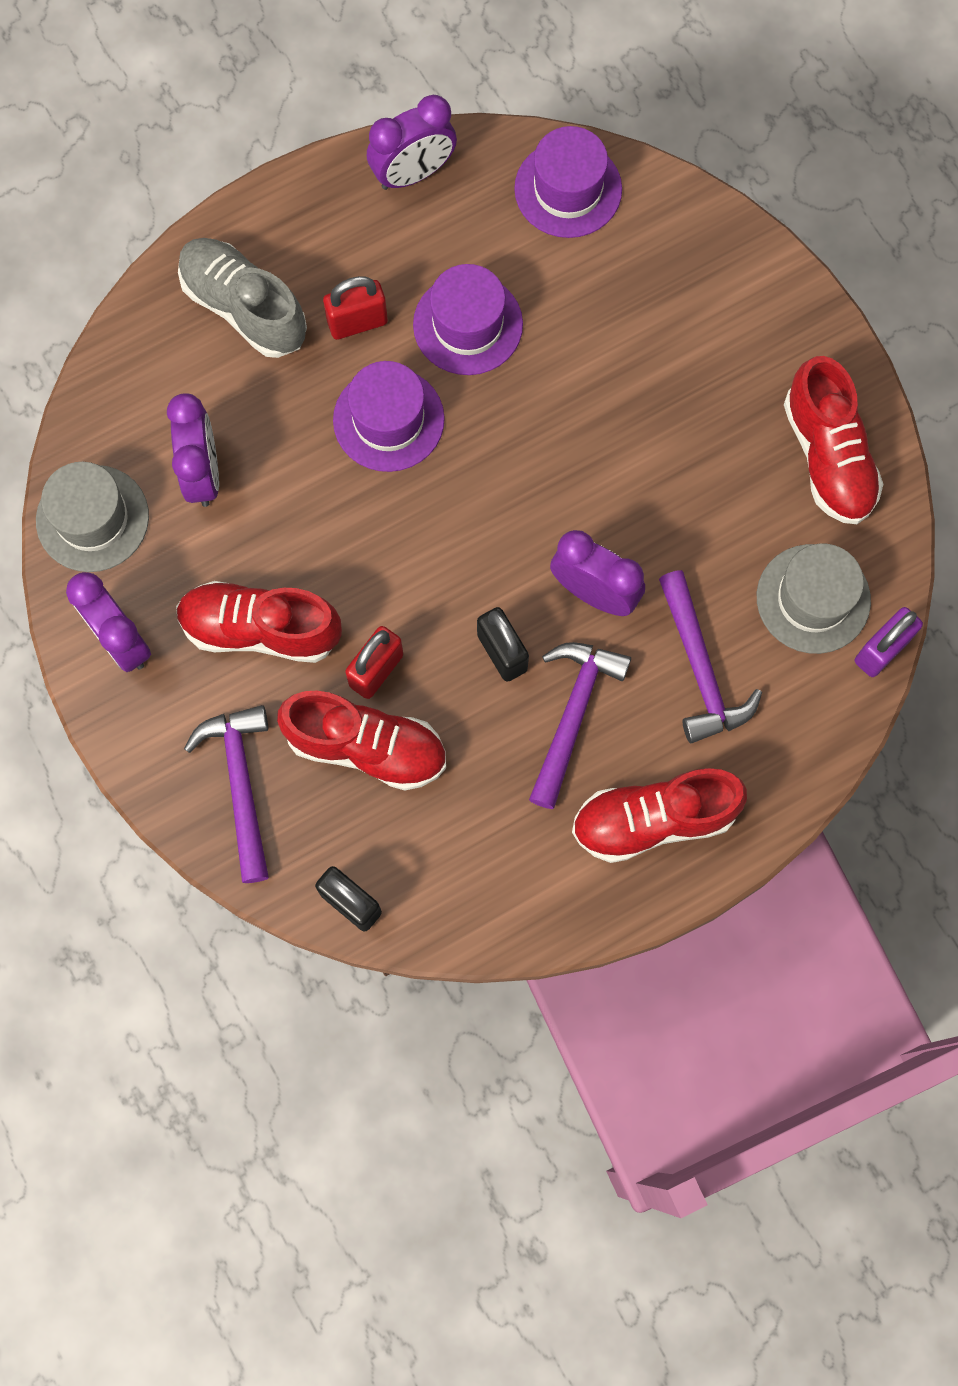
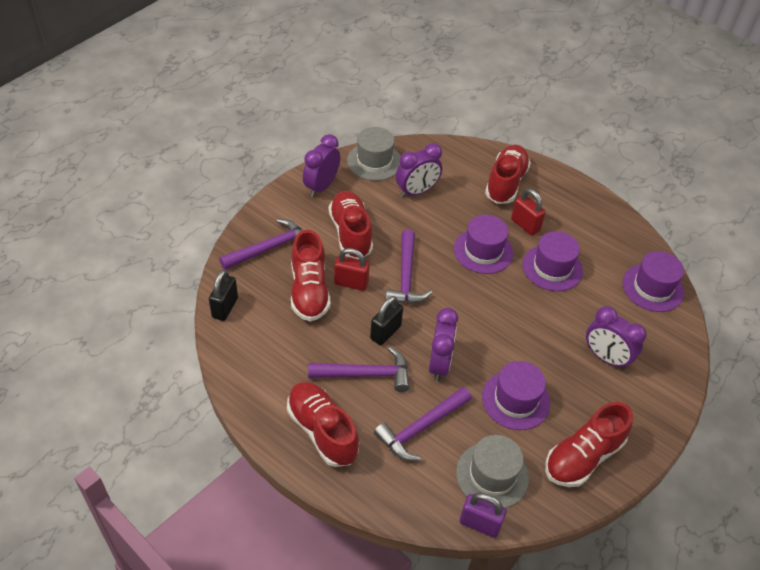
camera: 65 degrees right, 25 degrees down
grey shoe [178,238,307,358] -> red shoe [485,144,531,204]
purple clock [367,95,457,190] -> purple clock moved to [586,306,647,370]
none -> purple hammer [385,230,432,304]
none -> purple hat [482,361,550,430]

